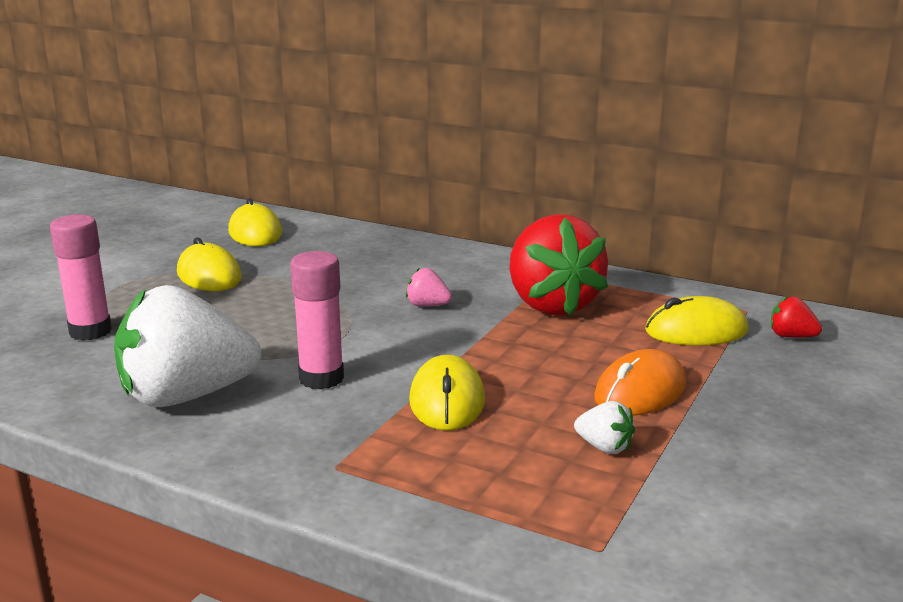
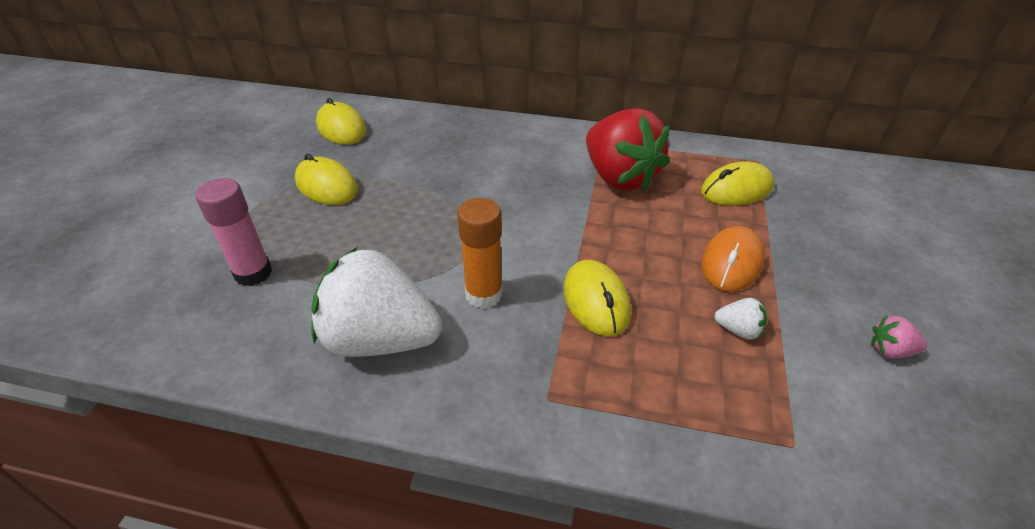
camera: 15 degrees left, 20 degrees up
white strawberry [114,285,261,407] -> white strawberry turned 45 degrees clockwise [311,247,442,357]
pink glue stick [290,251,344,390] -> orange glue stick [457,198,503,309]
pink strawberry [406,268,452,307] -> pink strawberry moved to [871,315,927,359]
red strawberry [771,296,822,338] -> none

